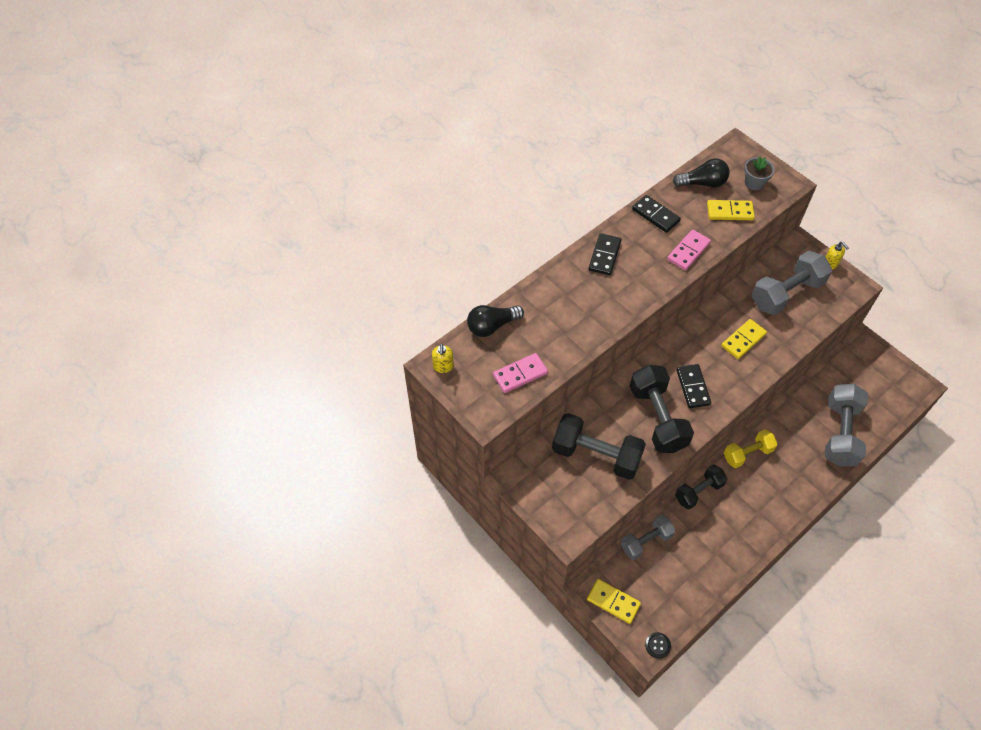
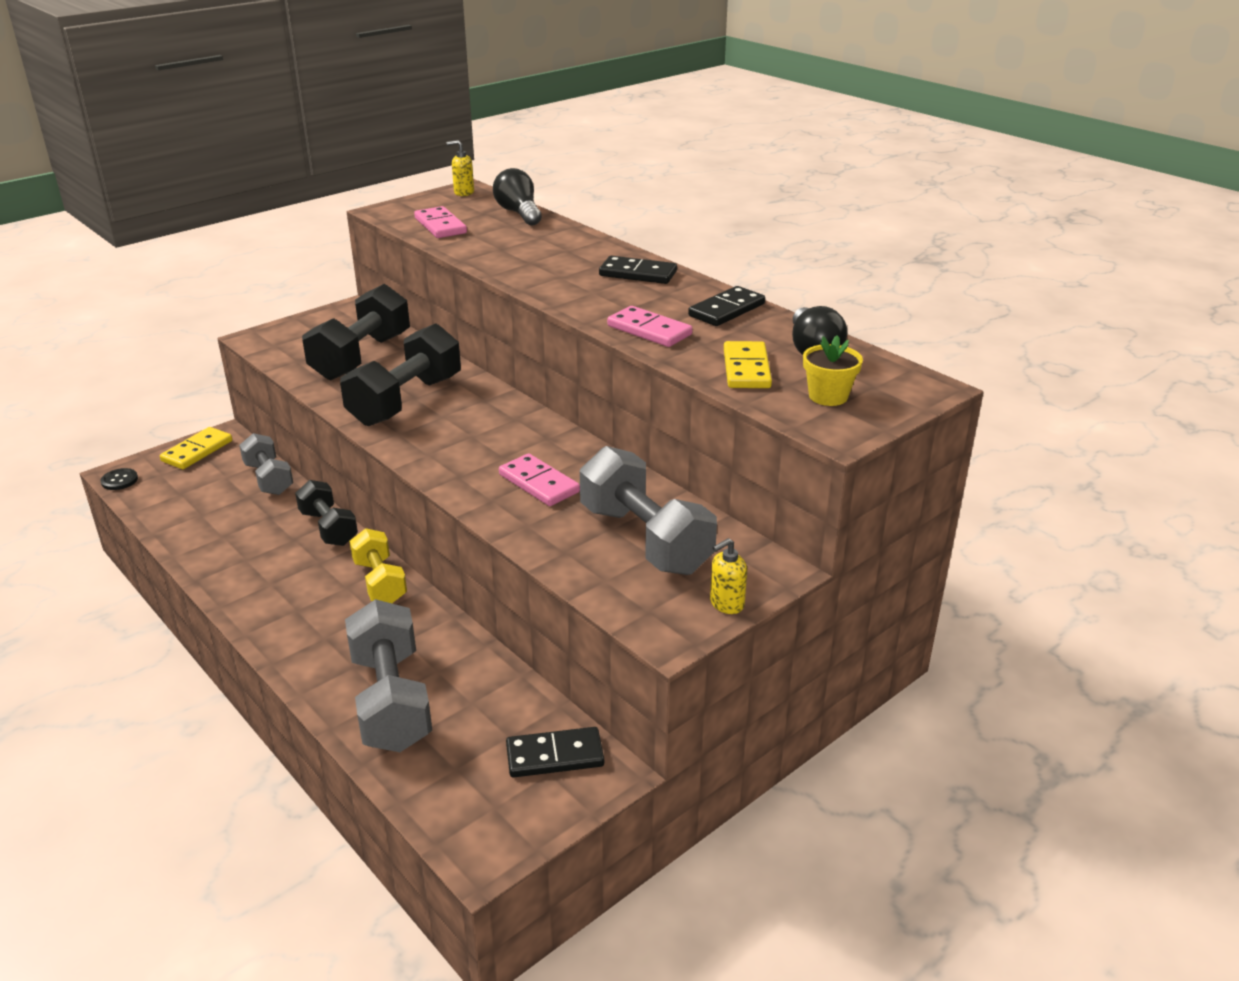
camera: 90 degrees right, 25 degrees down
black dumbbell [630,365,694,453] -> black dumbbell turned 45 degrees counterclockwise [340,323,461,426]
black domino [676,364,711,408] -> black domino moved to [506,727,604,778]
yellow domino [721,319,767,359] -> pink domino [499,453,580,506]
grey flower pot [744,157,775,190] -> yellow flower pot [803,335,863,406]
grey dumbbell [825,384,868,467] -> grey dumbbell turned 60 degrees clockwise [345,599,432,752]

